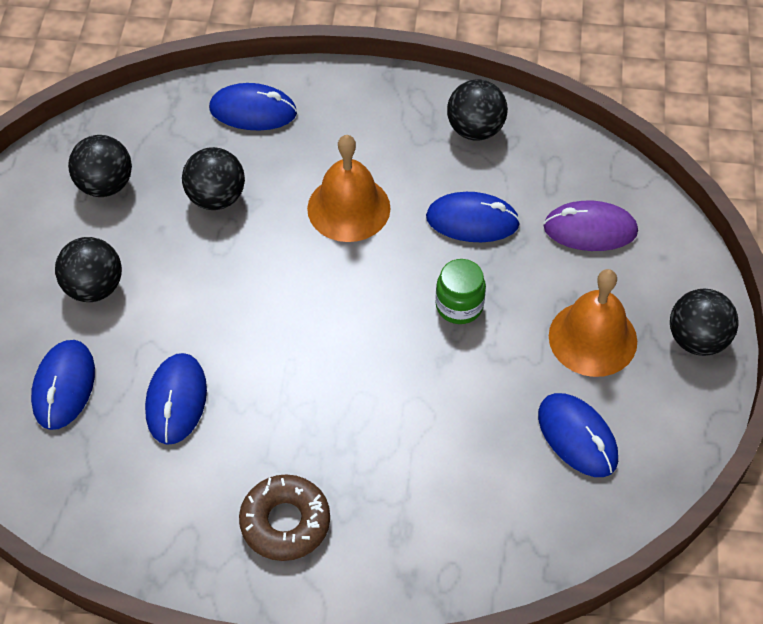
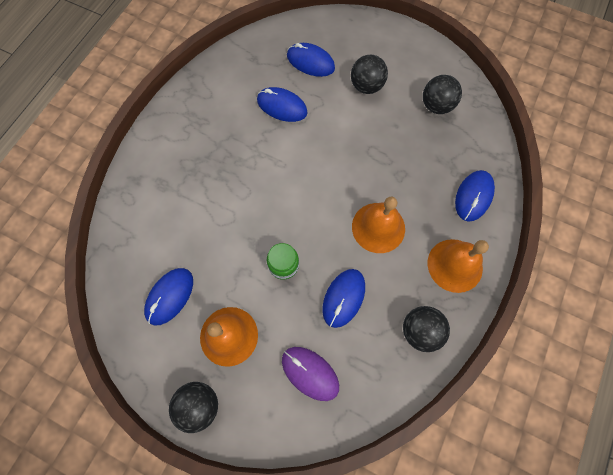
camera: 110 degrees right, 15 degrees up
black ball [182,147,245,210] -> none
brown donut [239,474,330,561] -> none
blue mouse [538,393,618,477] -> blue mouse turned 45 degrees counterclockwise [144,268,193,326]
purple mouse [544,201,638,251] -> purple mouse turned 75 degrees counterclockwise [282,347,339,401]
none -> orange bell [428,239,489,293]

